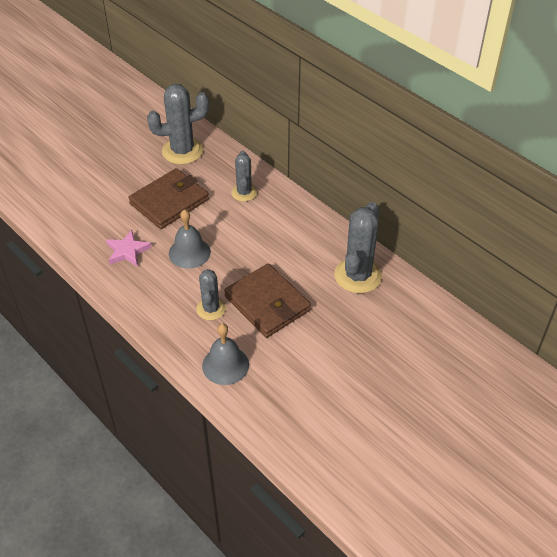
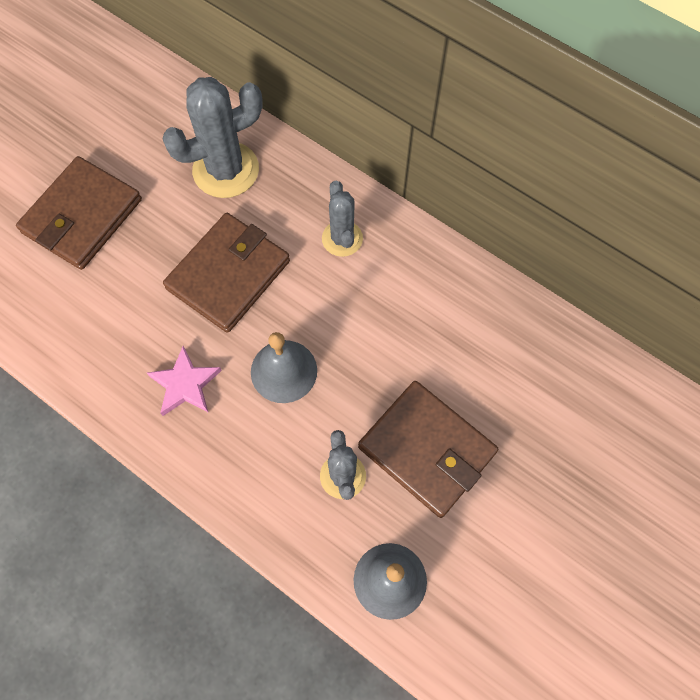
camera: 10 degrees left, 20 degrees up
grey cactus [334,202,382,293] -> none
none -> brown wallet [16,156,142,270]

